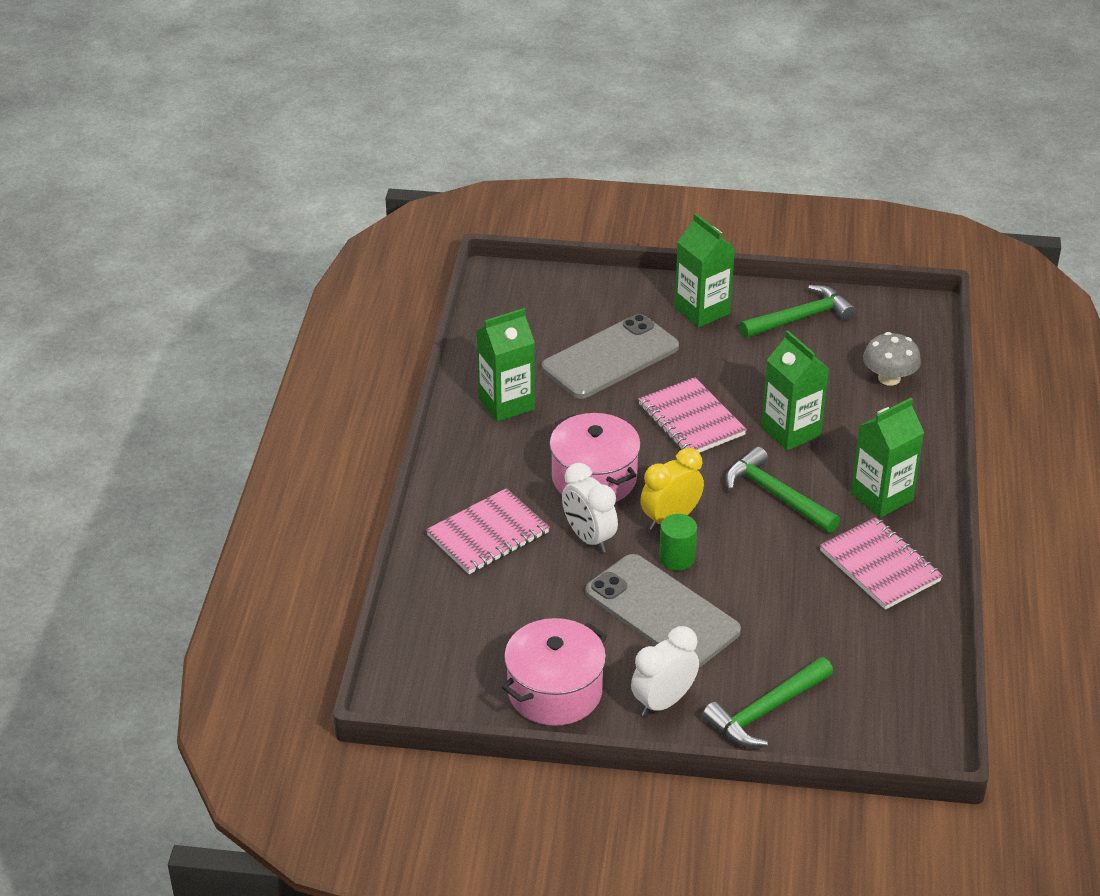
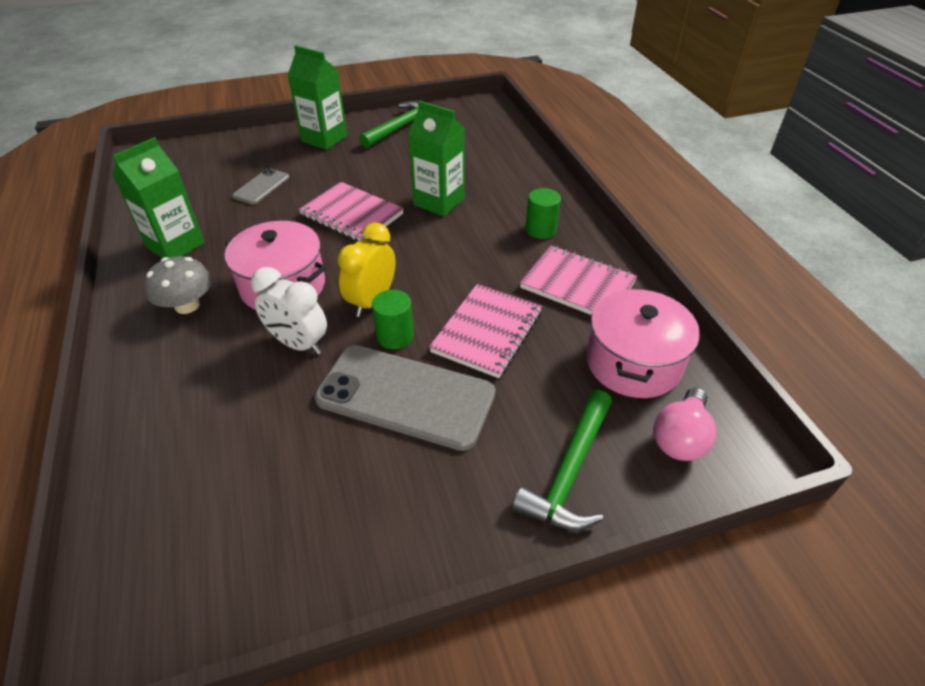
camera: 25 degrees left, 5 degrees up
pink notebook [426,488,550,574] -> pink notebook moved to [429,284,542,378]
pink pot [502,618,607,726] -> pink pot moved to [586,288,700,398]
grey phone [542,314,679,399] -> grey phone [232,168,289,205], size x0.49
white clock [631,626,699,717] -> none
green hammer [725,447,840,533] -> none
green carton [851,398,924,518] -> green cylinder [526,188,561,239]
grey mushroom [863,332,921,386] -> grey mushroom moved to [144,256,212,314]
none -> pink light bulb [653,387,716,461]

